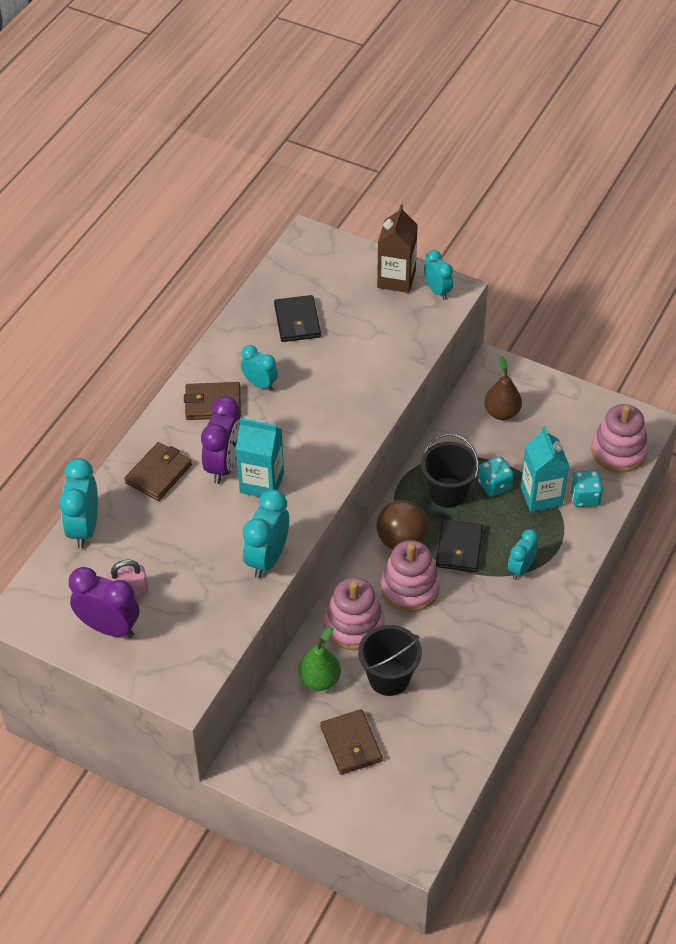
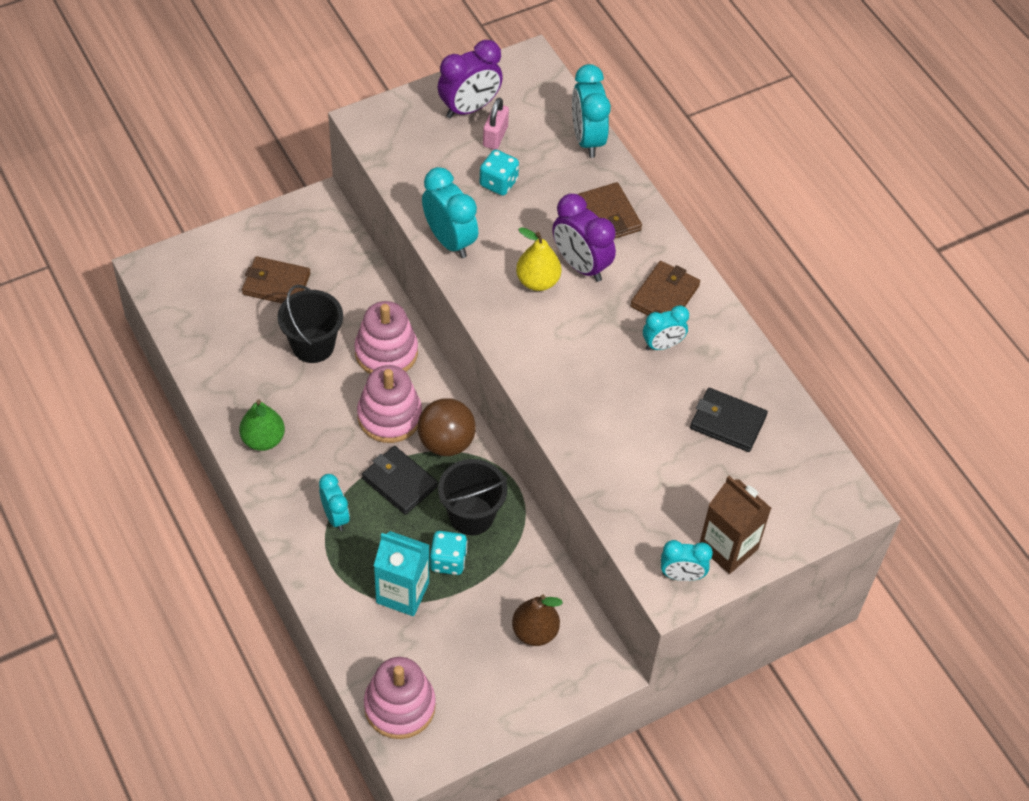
camera: 120 degrees right, 5 degrees up
turquoise clock [59,458,98,548] -> turquoise clock turned 135 degrees counterclockwise [572,64,611,158]
turquoise carton [236,418,284,497] -> yellow pear [516,227,561,291]
green pear [299,626,341,691] -> green pear moved to [239,400,285,451]
turquoise dice [570,470,603,507] -> turquoise dice moved to [480,150,519,196]

